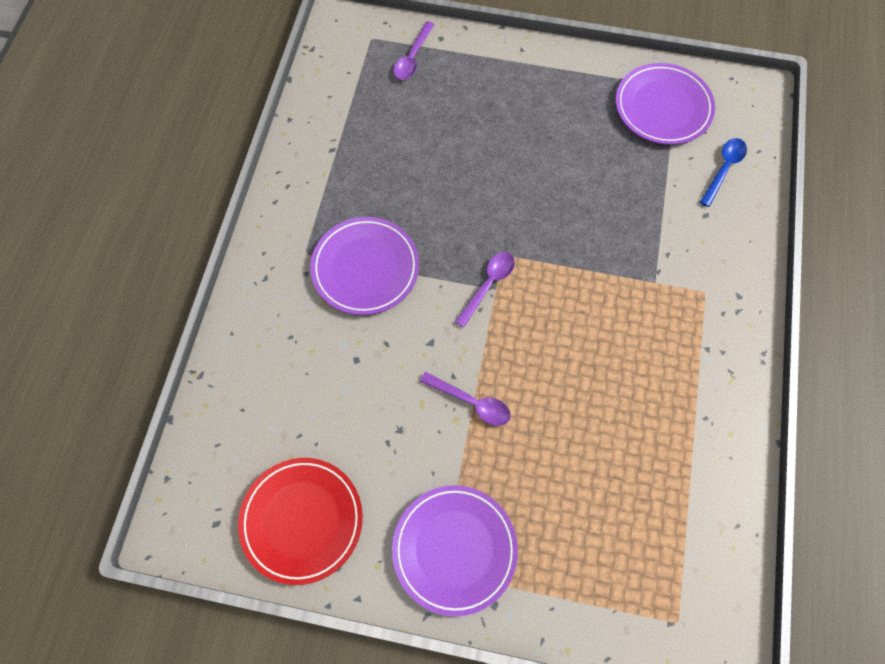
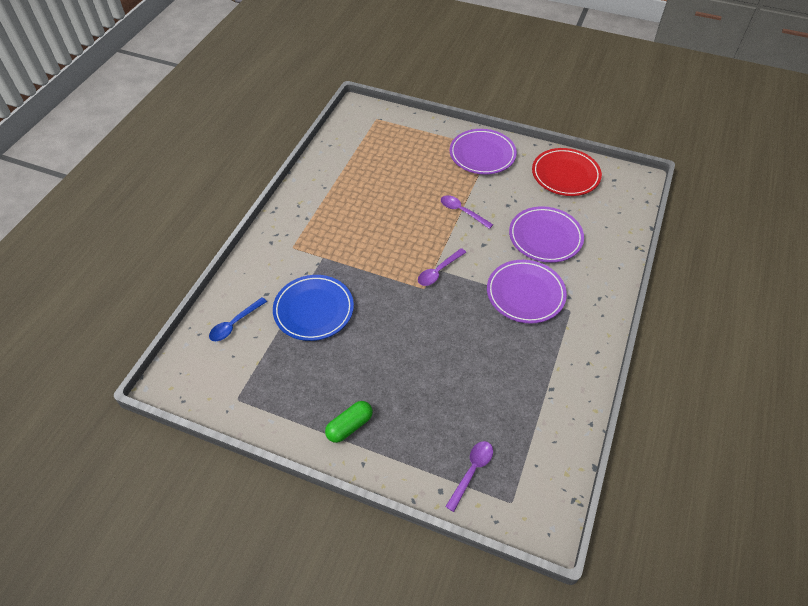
camera: 170 degrees left, 15 degrees down
purple plate [616,63,715,145] -> purple plate moved to [509,206,584,263]
none -> blue plate [273,275,354,341]
none -> green capsule [325,401,373,443]

